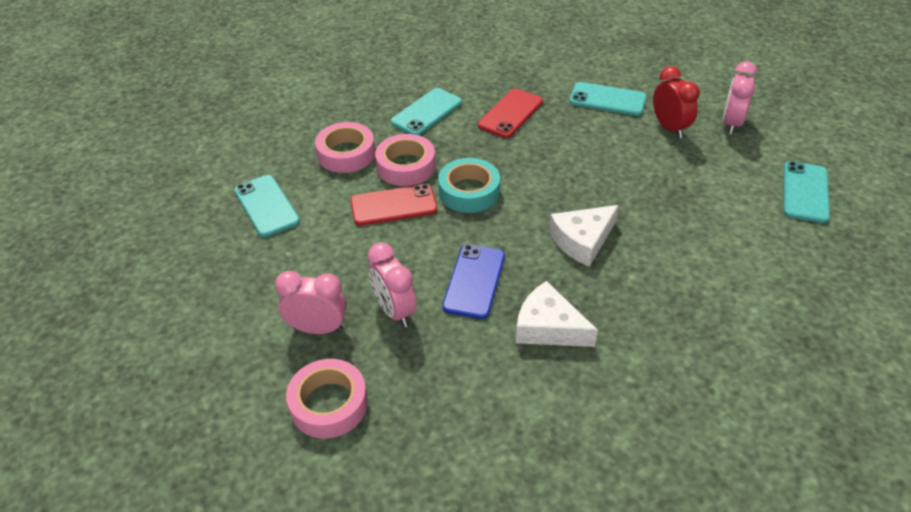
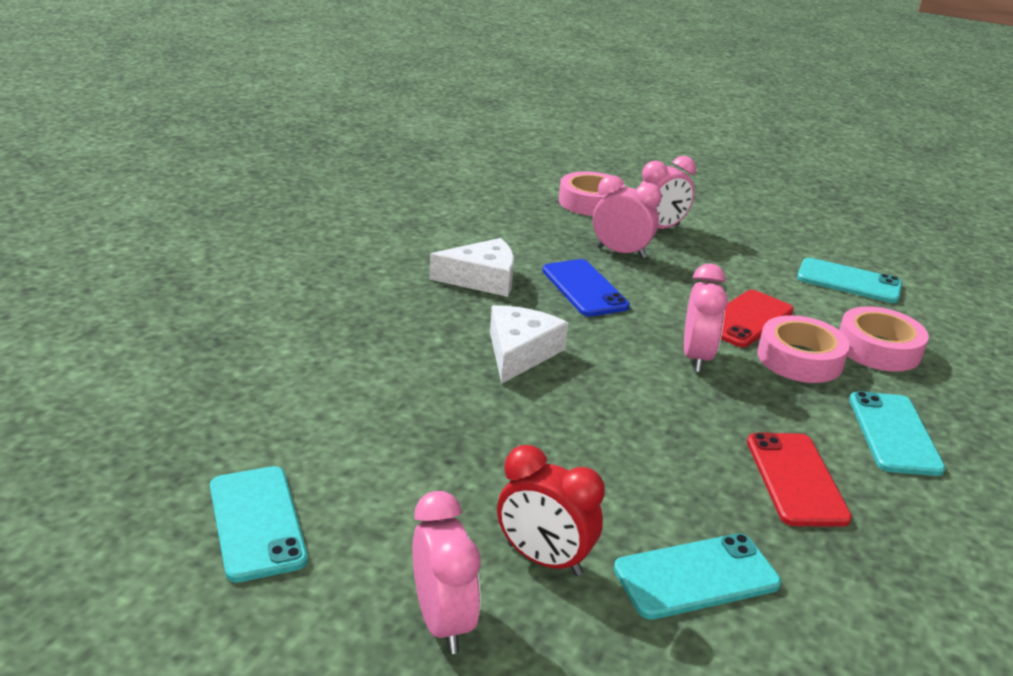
camera: 140 degrees right, 15 degrees down
turquoise tape [438,158,500,213] -> pink clock [684,264,728,372]

